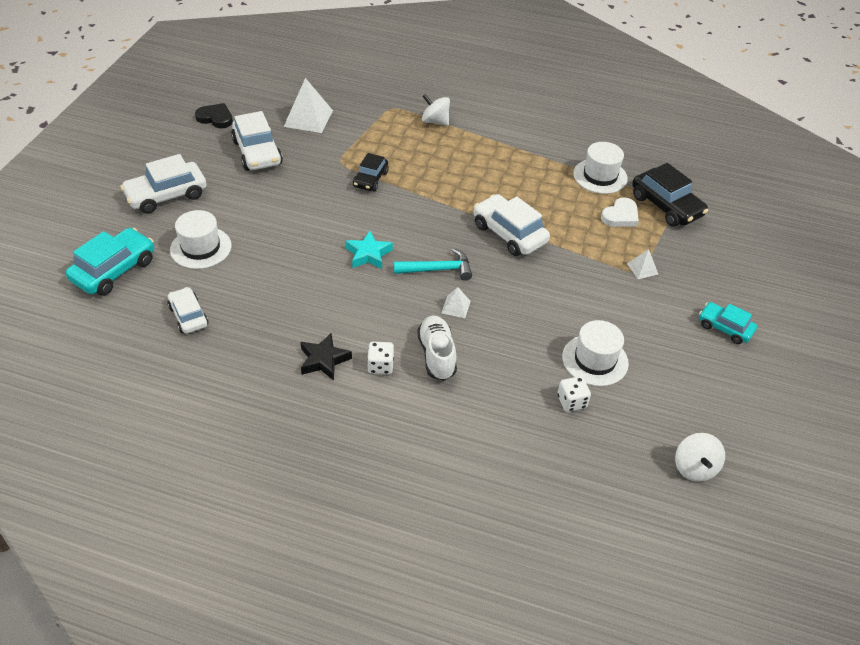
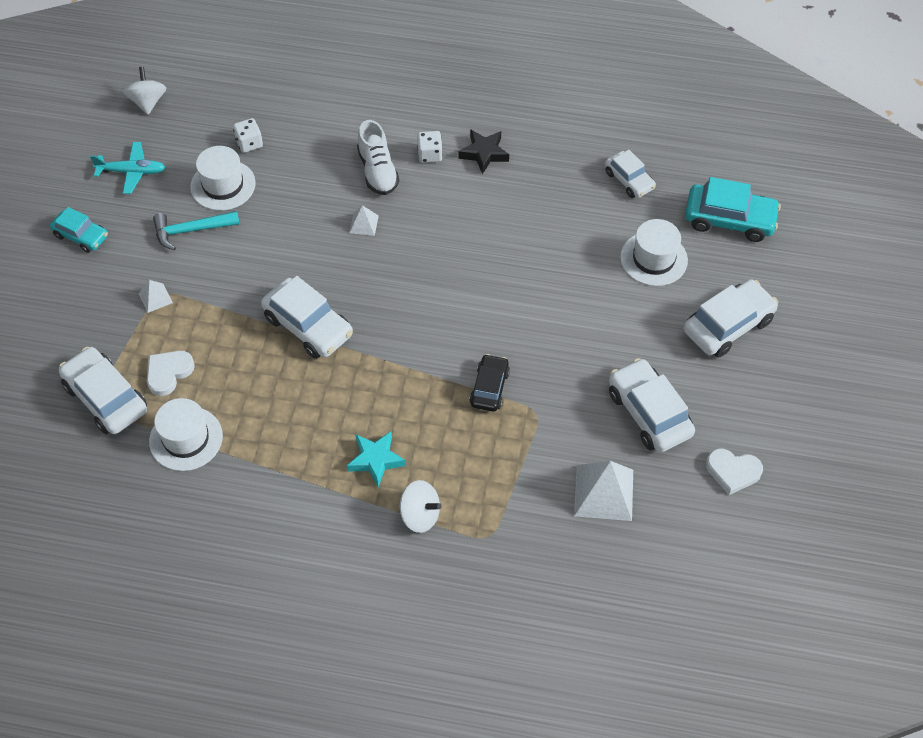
camera: 175 degrees right, 10 degrees up
turquoise car [66,228,154,296] -> turquoise car turned 105 degrees counterclockwise [685,177,781,242]
black heart [195,103,233,128] -> white heart [706,448,763,495]
turquoise star [345,231,393,269] -> turquoise star moved to [347,432,406,487]
turquoise hammer [394,248,472,281] -> turquoise hammer moved to [153,211,240,250]
black car [632,163,708,227] -> white car [59,347,147,434]
none -> turquoise plane [90,142,166,194]

